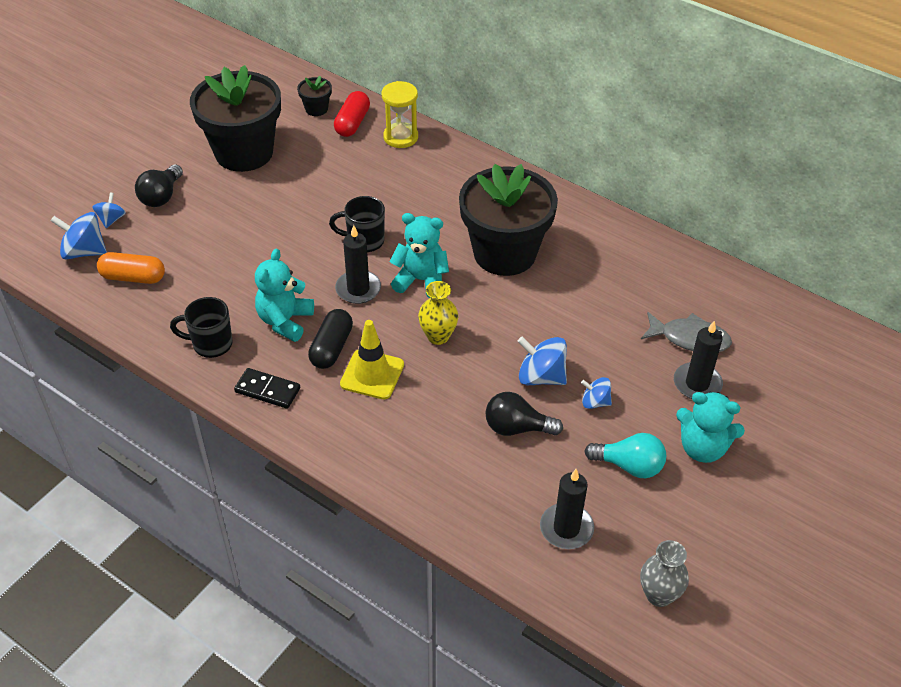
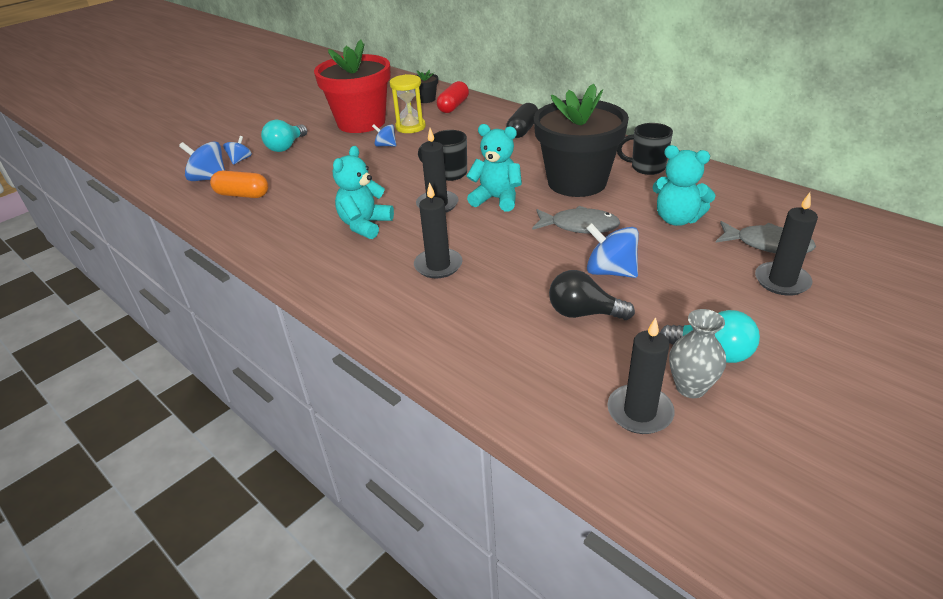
camera: 10 degrees right, 10 degrees down
black light bulb [135,164,183,207] -> turquoise light bulb [261,120,307,152]
black mug [170,297,233,358] -> black mug moved to [617,123,673,175]
black flower pot [190,65,281,172] -> red flower pot [314,39,391,133]
black domino [234,368,300,409] -> none
black capsule [308,309,353,369] -> black capsule moved to [506,103,538,138]
yellow traffic cone [340,320,404,399] -> black candle [414,182,463,278]
yellow hourglass [382,81,418,148] -> yellow hourglass moved to [390,74,426,133]
yellow vase [418,281,459,345] -> none
blue spinning top [581,377,612,409] -> blue spinning top moved to [372,124,396,147]
grey vase [640,540,689,607] -> grey vase moved to [669,309,726,398]
turquoise teddy bear [676,391,745,463] -> turquoise teddy bear moved to [652,145,716,226]
none -> grey fish [532,206,620,234]

